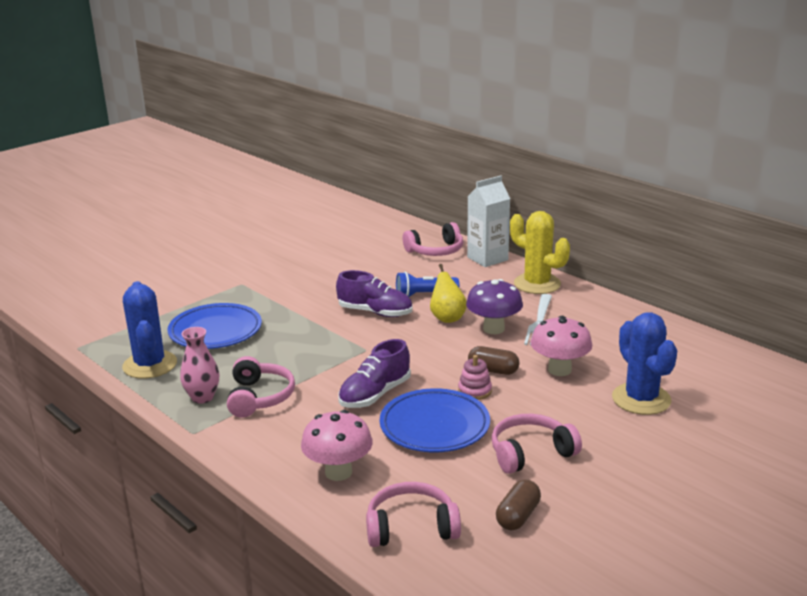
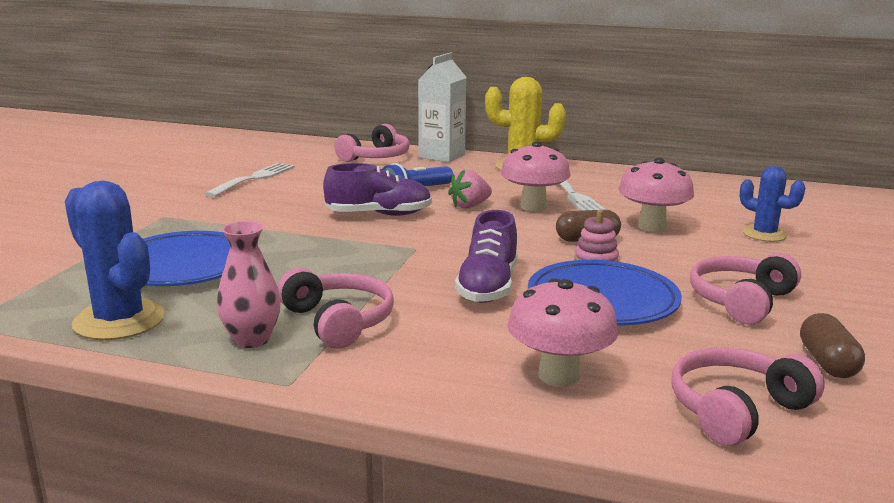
camera: 30 degrees left, 5 degrees down
yellow pear [430,264,467,323] -> pink strawberry [448,169,492,209]
purple mushroom [466,279,523,334] -> pink mushroom [501,141,570,211]
blue cactus [612,312,678,415] -> blue cactus [740,166,806,242], size x0.63
none -> white fork [205,163,295,197]

